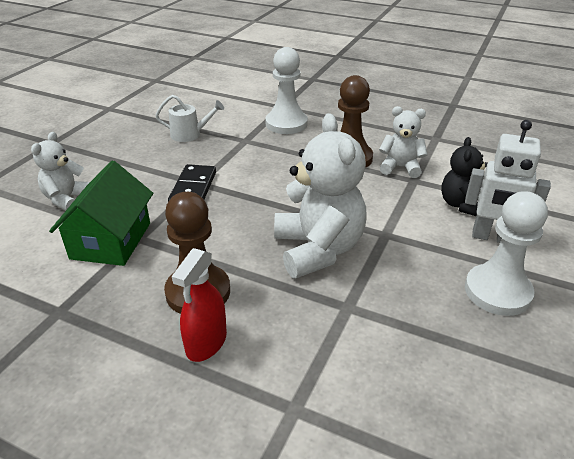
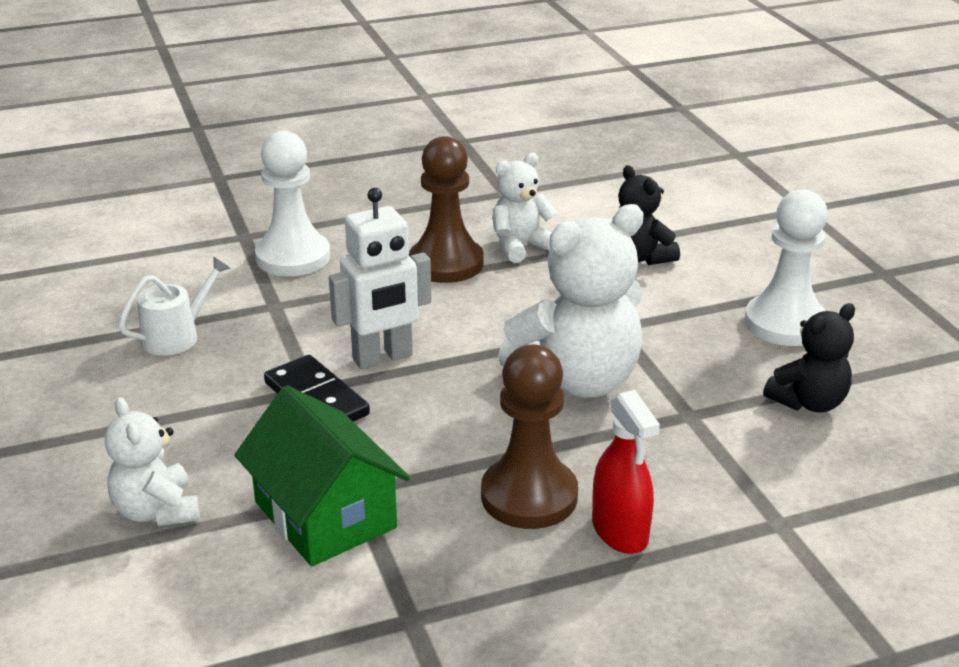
camera: 45 degrees left, 5 degrees down
white teddy bear [274,113,367,278] -> white teddy bear turned 120 degrees clockwise [498,204,644,398]
white robot [465,120,551,243] -> white robot moved to [329,188,431,369]
none -> black teddy bear [763,303,855,412]

